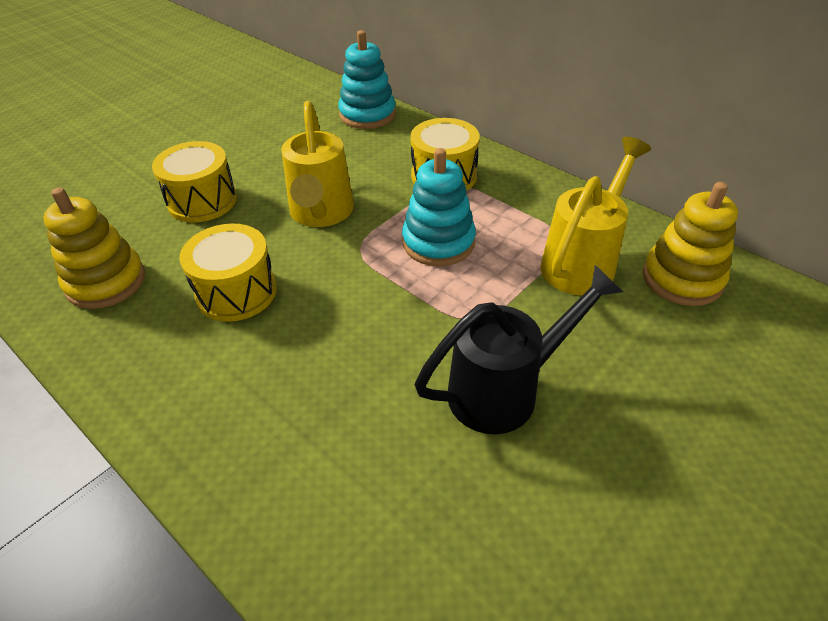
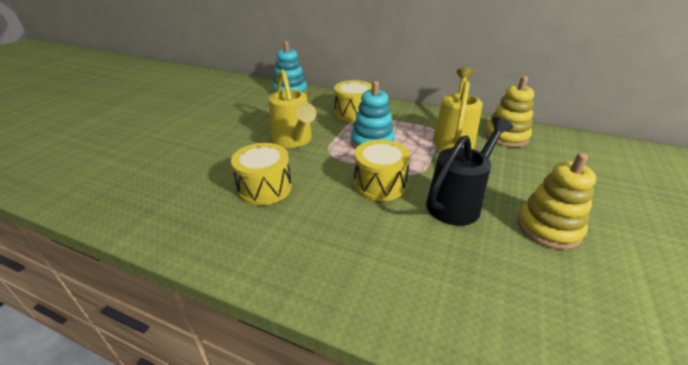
camera: 20 degrees left, 10 degrees down
yellow stacking toy [43,187,145,309] -> yellow stacking toy moved to [517,153,596,250]
yellow drum [152,141,237,222] -> yellow drum moved to [354,140,410,201]

